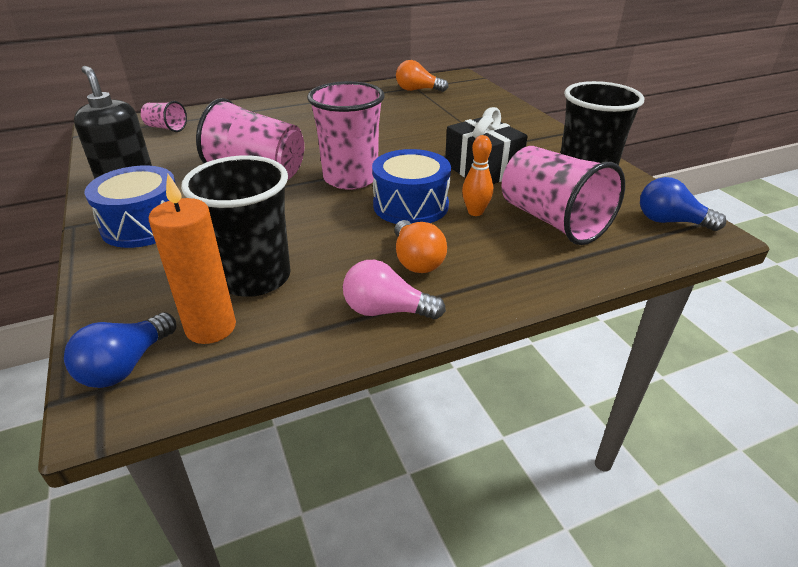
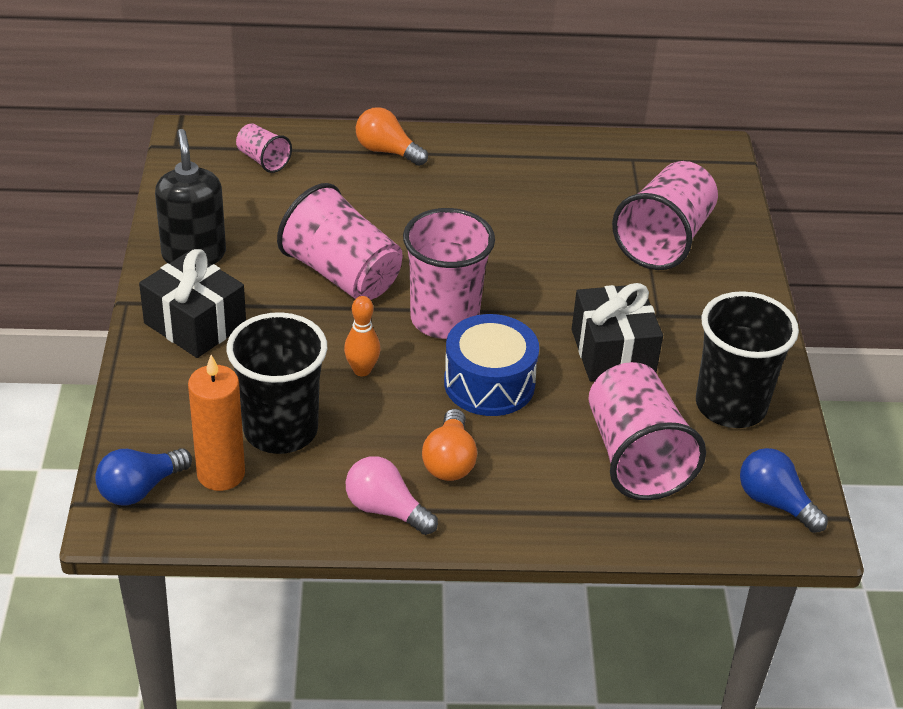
camera: 20 degrees right, 5 degrees up
blue drum [85,166,176,248] -> black gift [139,249,246,358]
orange light bulb [396,60,449,92] -> orange light bulb moved to [356,107,428,166]
orange bowling pin [462,135,493,216] -> orange bowling pin moved to [344,296,380,376]
none -> pink cup [612,161,718,270]

